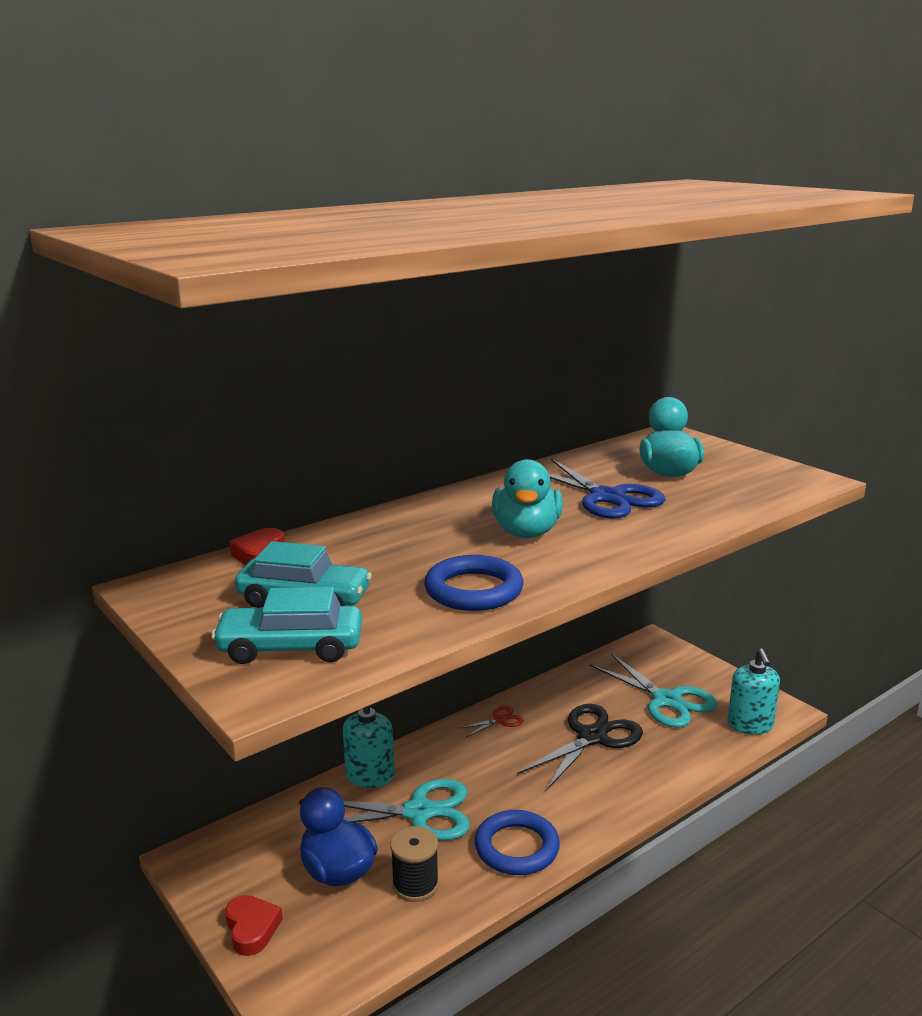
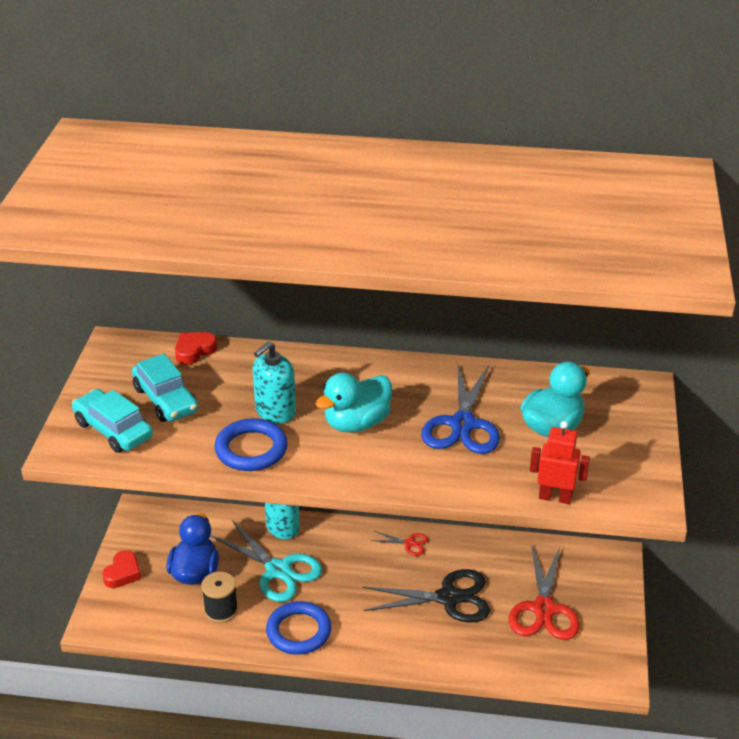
camera: 45 degrees right, 15 degrees up
turquoise scissors [590,653,717,728] -> red scissors [509,544,580,640]
turquoise soap dispenser [728,649,780,735] -> turquoise soap dispenser moved to [252,341,296,423]
none -> red robot [530,421,590,504]

